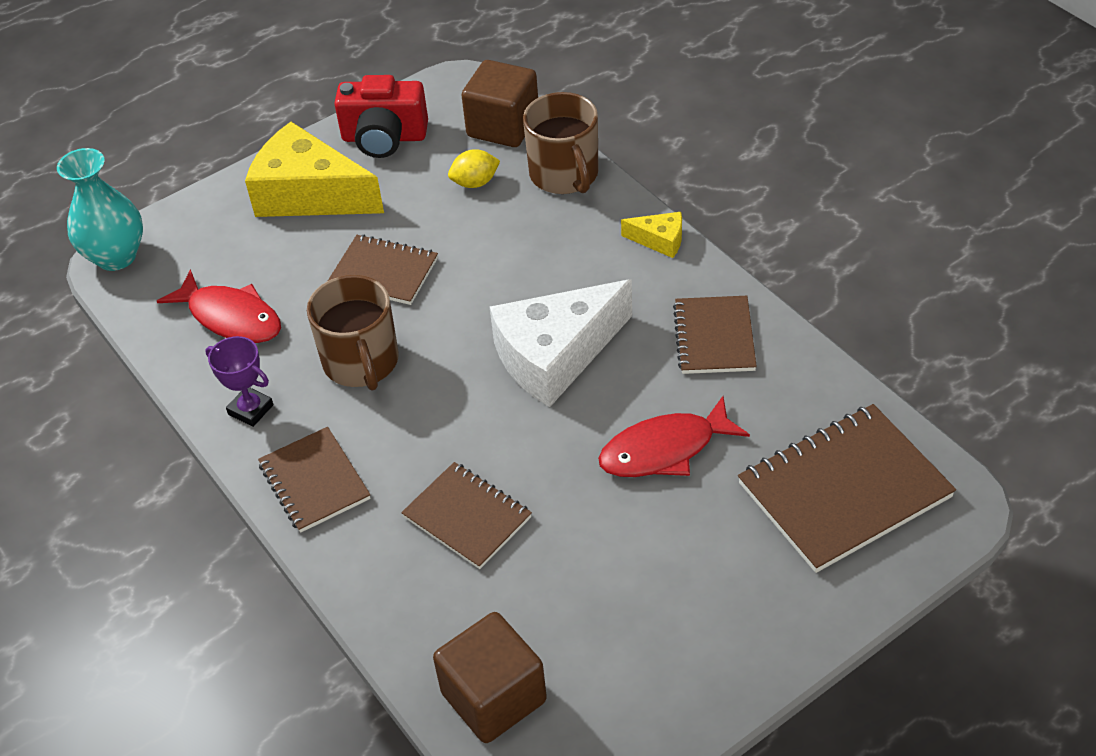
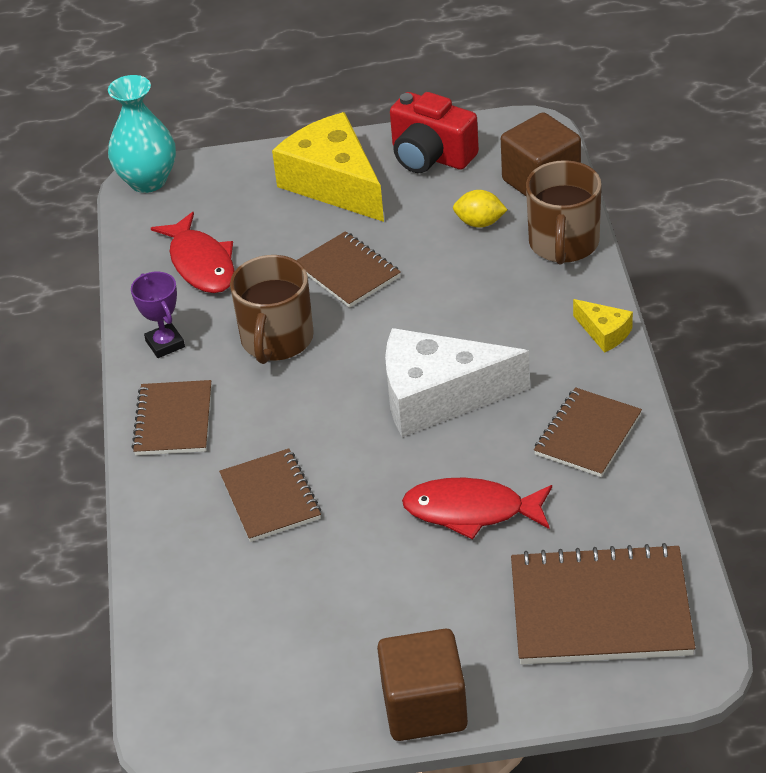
camera: 30 degrees right, 5 degrees down
brown cube [433,612,547,743] -> brown cube moved to [377,629,468,741]

